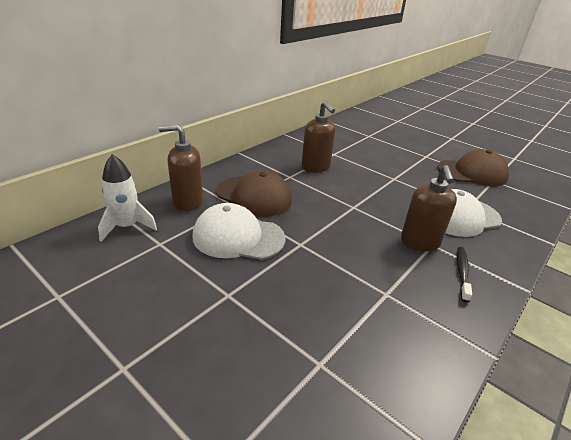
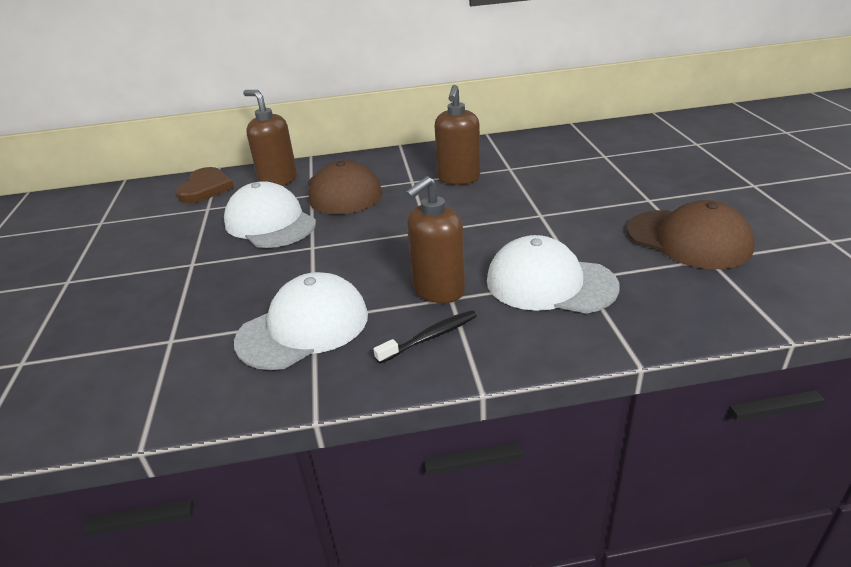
camera: 45 degrees right, 0 degrees up
white rocket [98,154,157,242] -> brown heart [176,167,234,203]
none -> white cap [234,272,368,370]

